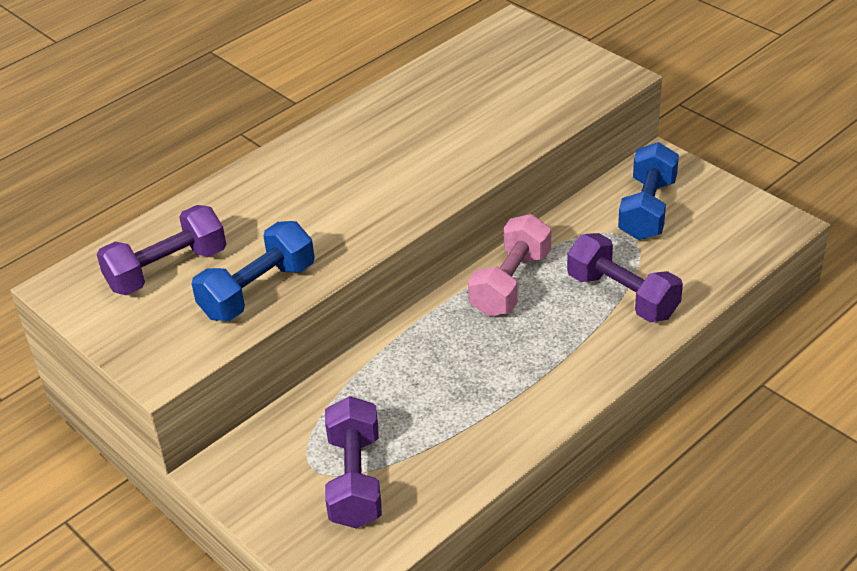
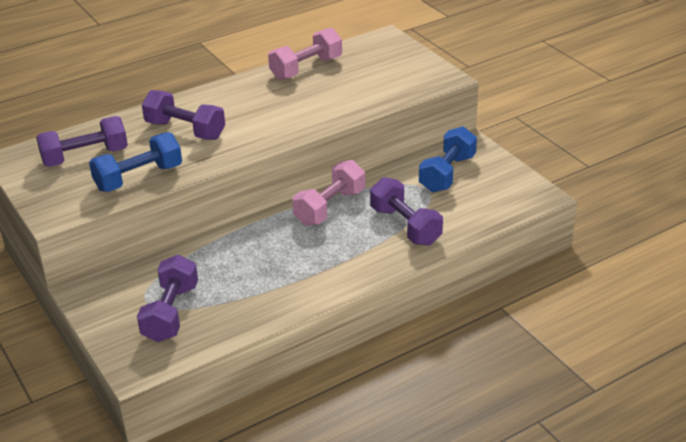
camera: 10 degrees right, 5 degrees down
none -> purple dumbbell [142,90,225,140]
none -> pink dumbbell [268,28,342,80]

